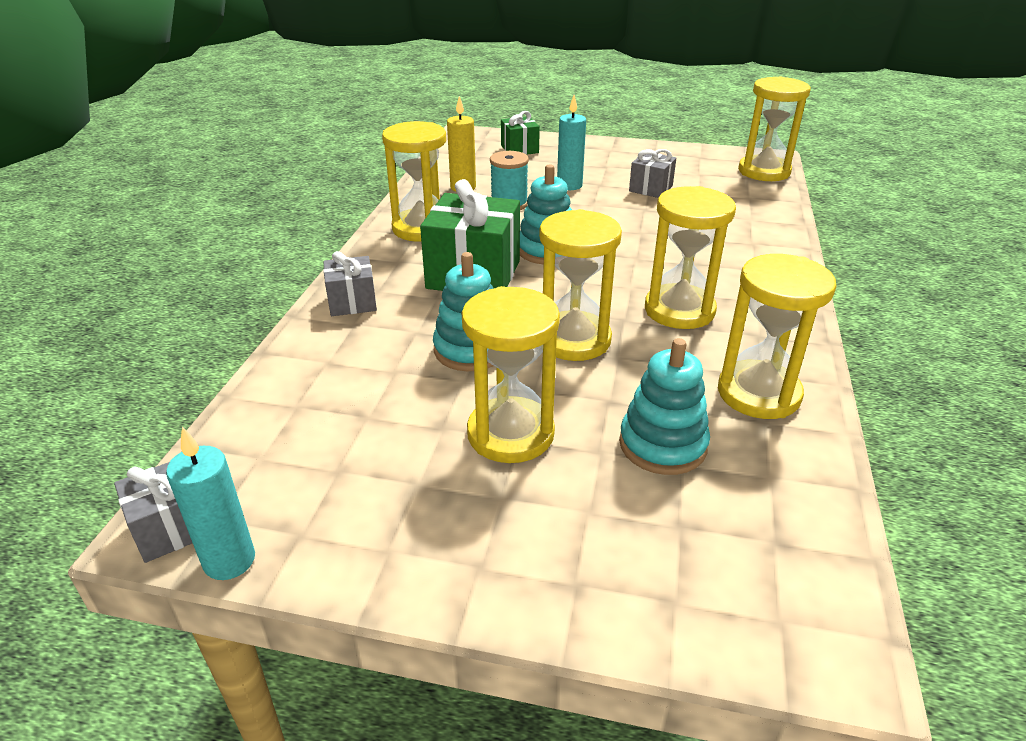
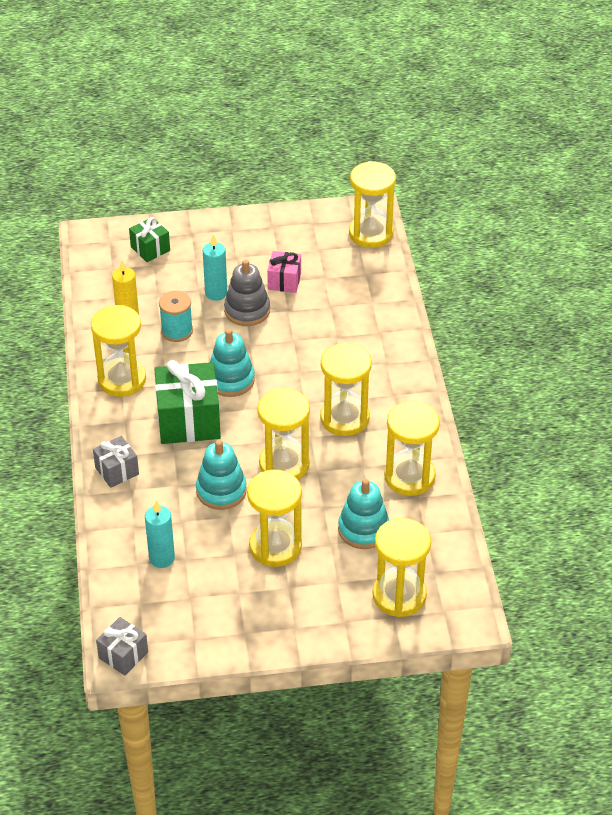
camera: 20 degrees left, 10 degrees up
turquoise candle [166,426,255,580] -> turquoise candle moved to [145,500,175,568]
grey gift [629,149,676,198] -> pink gift [267,251,301,293]
none -> grey stacking toy [224,260,270,326]
none -> yellow hourglass [373,518,431,617]

